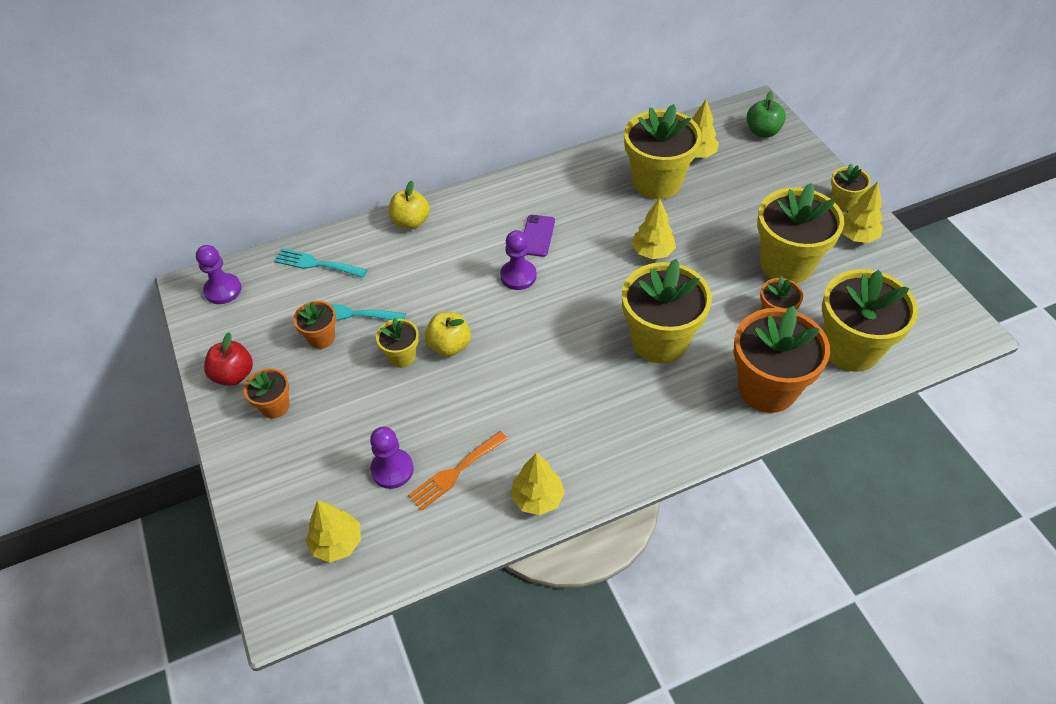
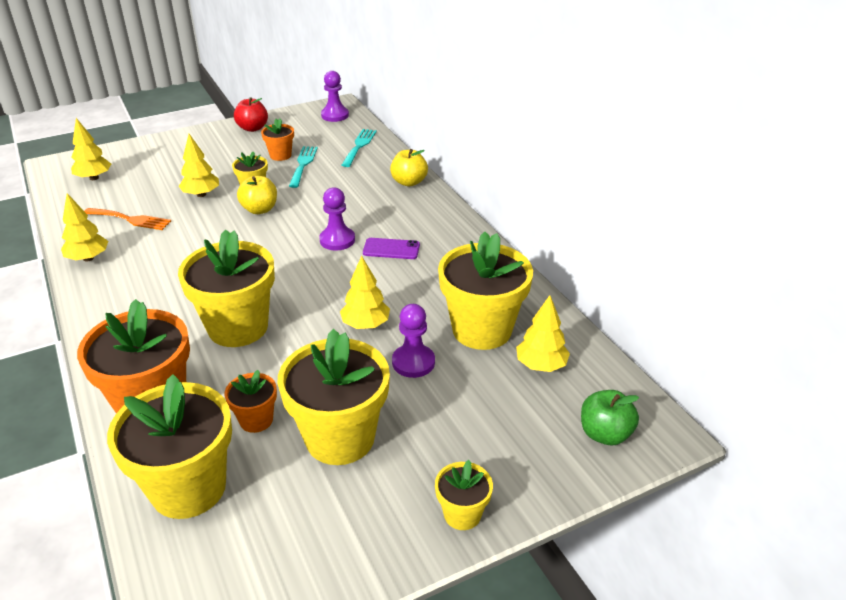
camera: 85 degrees right, 15 degrees down
orange flower pot [244,368,289,419] -> none
purple pawn [370,427,414,489] -> purple pawn moved to [392,304,435,378]
orange fork [408,431,508,511] -> orange fork turned 150 degrees clockwise [84,208,171,230]
yellow tree [842,182,883,243] -> yellow tree moved to [179,134,219,197]

